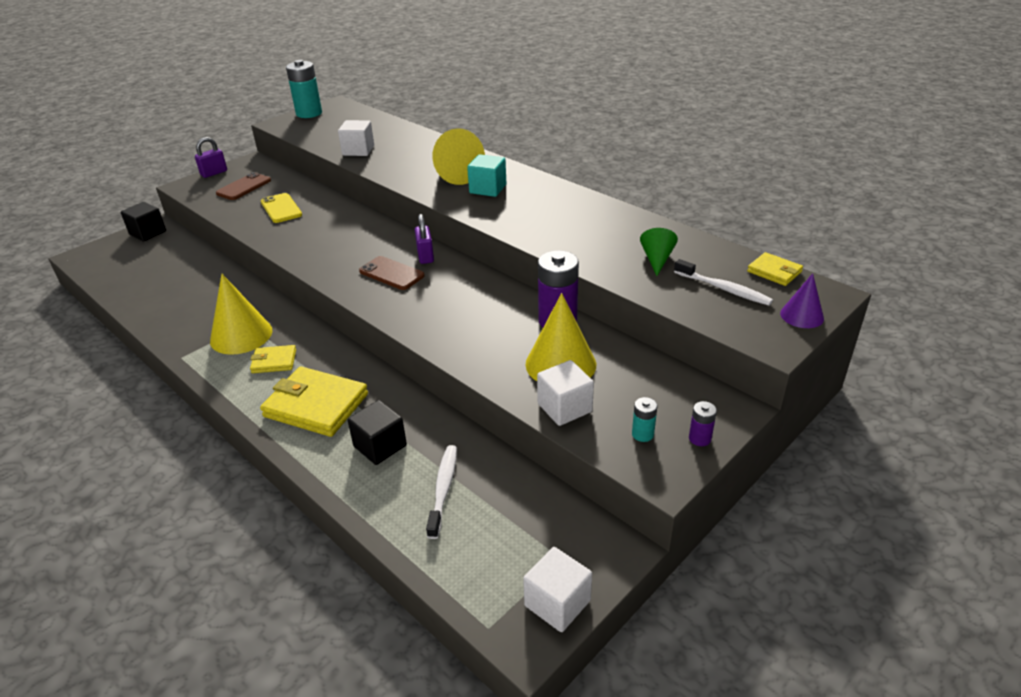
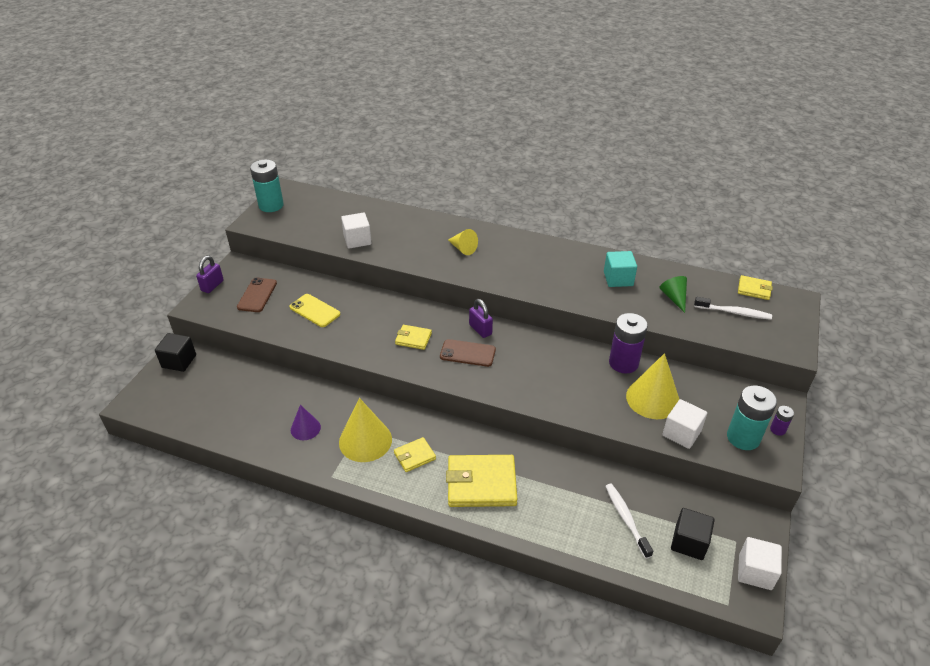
camera: 25 degrees left, 5 degrees up
black cube [347,400,407,465] -> black cube moved to [671,508,715,560]
yellow cone [433,128,485,185] -> yellow cone [448,229,478,255], size x0.57
turquoise cube [467,154,506,197] -> turquoise cube moved to [604,251,637,287]
turquoise battery [632,397,657,442] -> turquoise battery [727,386,777,450], size x2.12
purple cone [780,273,824,328] -> purple cone moved to [291,405,321,440]
none -> yellow wallet [395,325,432,350]

